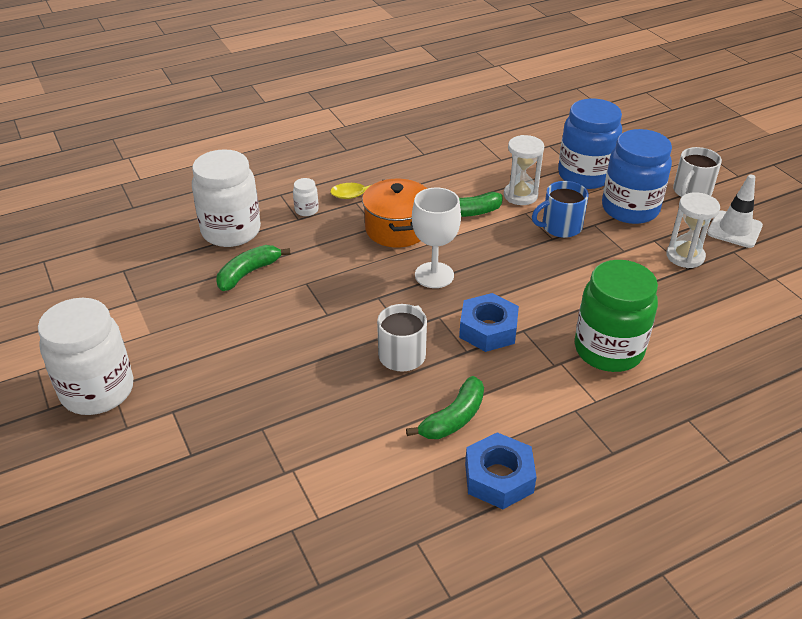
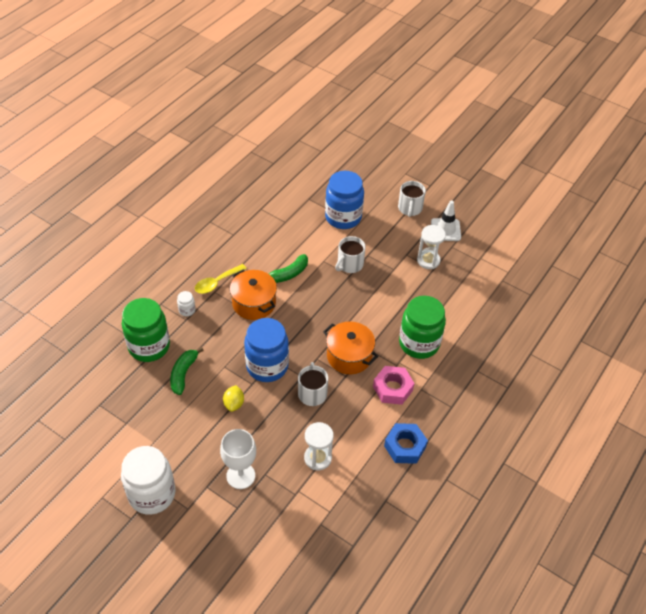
camera: 30 degrees left, 10 degrees up
white jar [192,149,261,247] -> green jar [122,298,170,362]
green banana [406,376,484,439] -> none
white goblet [412,188,461,288] -> white goblet moved to [220,429,256,489]
blue nut [459,293,519,352] -> orange pot [323,322,379,374]
white hourglass [504,135,544,205] -> white hourglass moved to [304,422,334,470]
blue mug [532,181,589,238] -> white mug [335,236,366,273]
blue jar [602,129,672,224] -> blue jar moved to [244,318,289,382]
none -> yellow lemon [223,385,244,412]
none -> pink nut [373,366,415,405]

